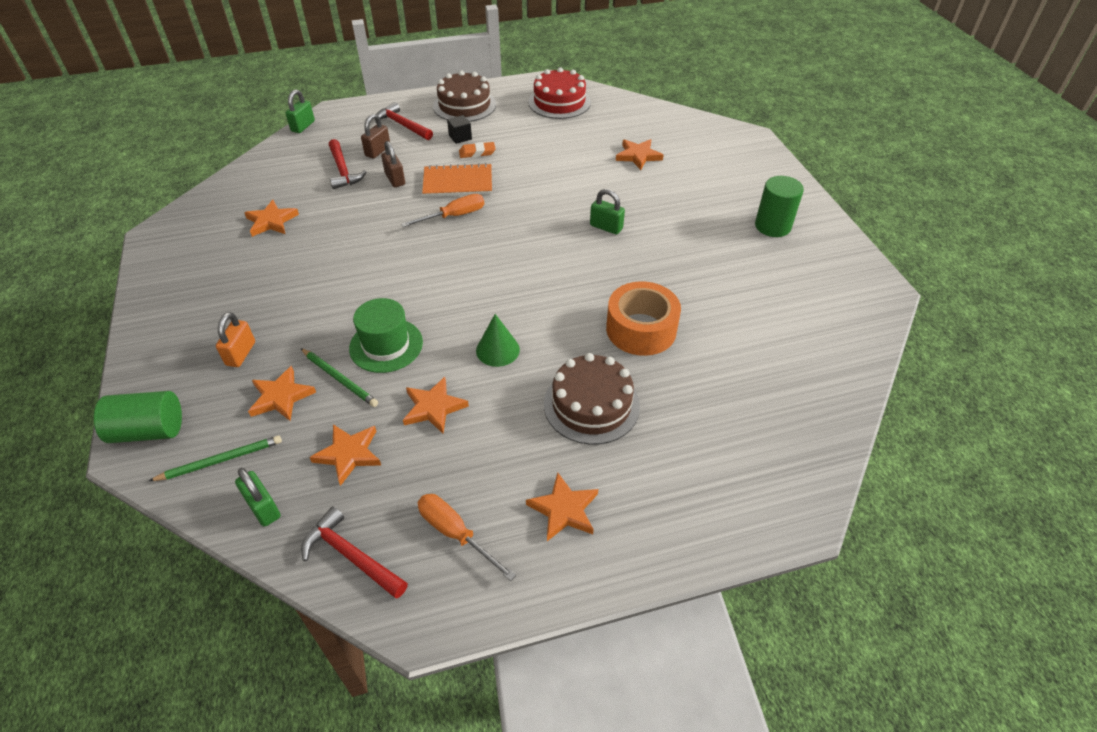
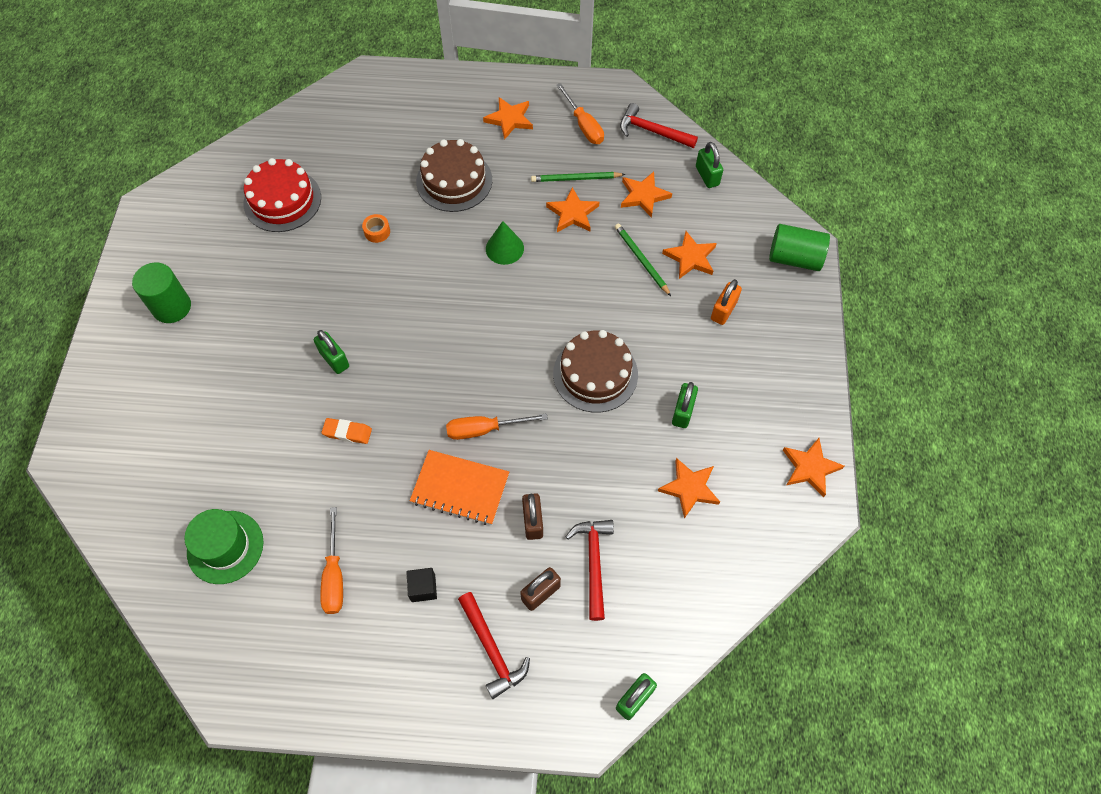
camera: 160 degrees left, 15 degrees up
green pencil [149,435,282,481] -> green pencil moved to [531,172,626,182]
red hammer [301,506,408,599] -> red hammer turned 150 degrees clockwise [620,103,698,148]
green hat [349,298,423,373] -> green hat moved to [184,509,264,584]
brown cake [433,70,496,122] -> brown cake moved to [553,330,638,413]
orange eraser [459,142,496,158] -> orange eraser moved to [322,418,372,444]
red cake [528,67,591,119] -> red cake moved to [244,158,321,232]
orange tape [606,281,681,356] -> orange tape [362,214,390,243], size x0.41
orange star [616,139,663,170] -> orange star moved to [783,438,844,497]
none -> orange screwdriver [320,507,343,614]
none -> green padlock [672,382,698,428]

